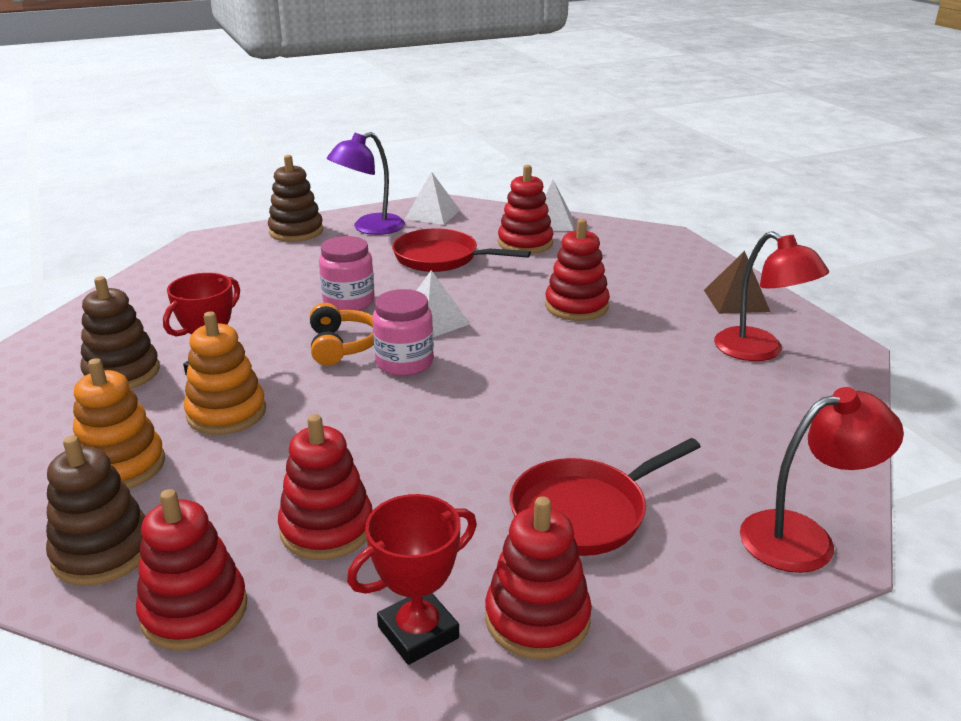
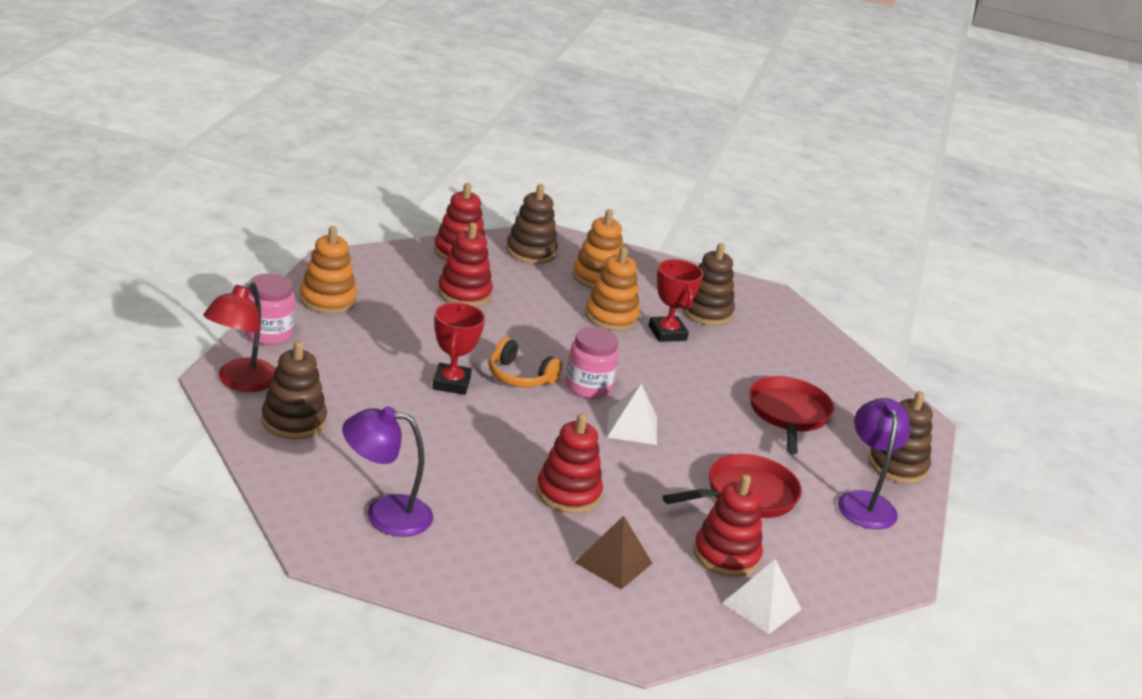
camera: 125 degrees right, 0 degrees up
orange headphones [310,303,374,366] -> orange headphones moved to [489,337,562,388]
pink jar [319,236,375,311] -> pink jar moved to [244,273,295,345]
red trophy [347,494,477,665] -> red trophy moved to [432,302,485,395]
white pyramid [405,171,460,225] -> none
red stacking toy [485,496,592,659] -> orange stacking toy [299,226,357,314]
red pan [510,438,701,556] -> red pan moved to [750,376,834,454]
brown pyramid [704,251,770,314] -> brown pyramid moved to [575,515,652,590]
red lamp [714,231,829,361] -> purple lamp [342,406,433,537]
none -> brown stacking toy [261,341,327,440]

